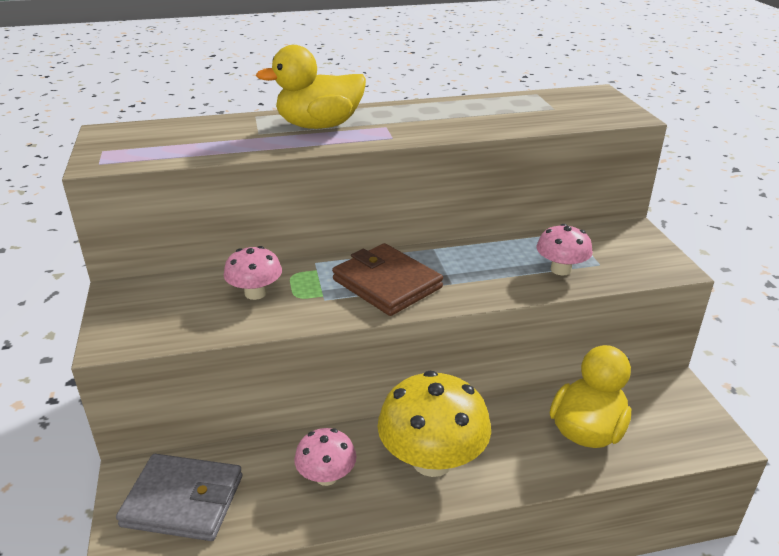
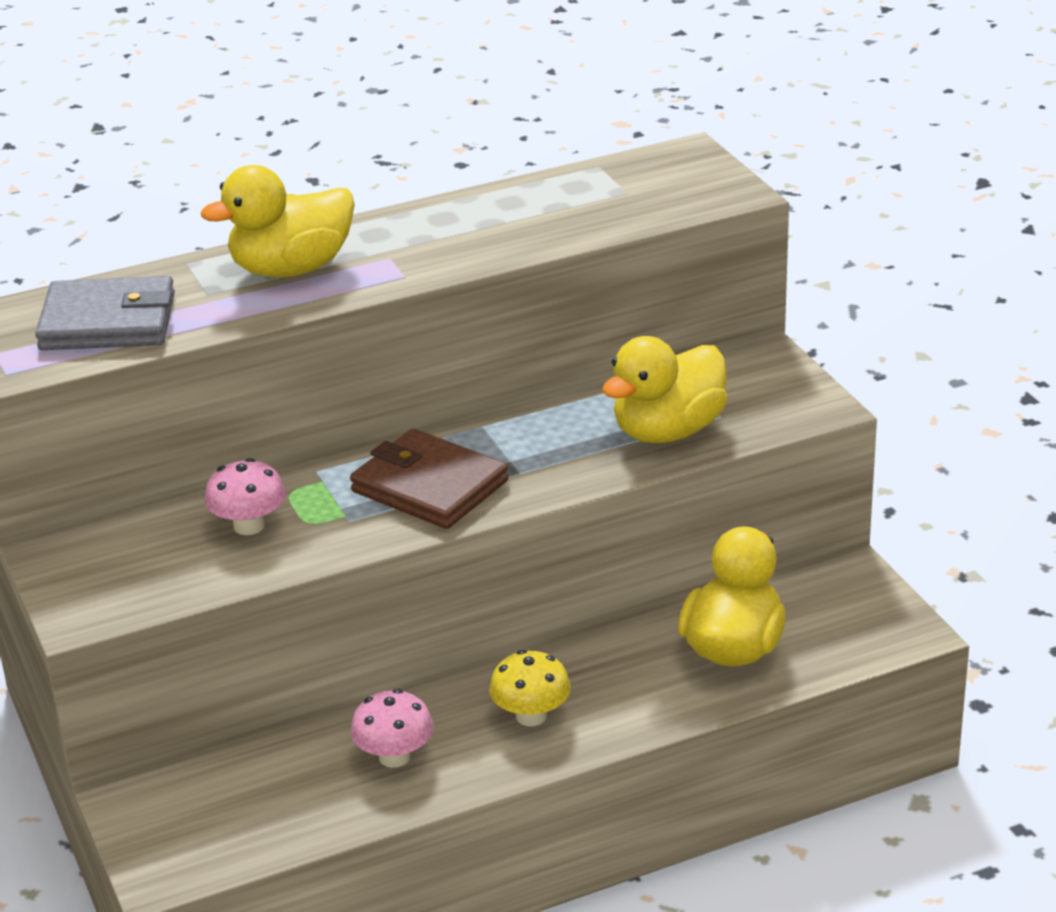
camera: 10 degrees left, 0 degrees up
grey wallet [116,454,242,541] -> grey wallet moved to [35,276,175,350]
yellow mushroom [378,371,491,477] -> yellow mushroom [489,650,571,726], size x0.54
pink mushroom [536,224,593,276] -> yellow duck [602,336,727,443]

